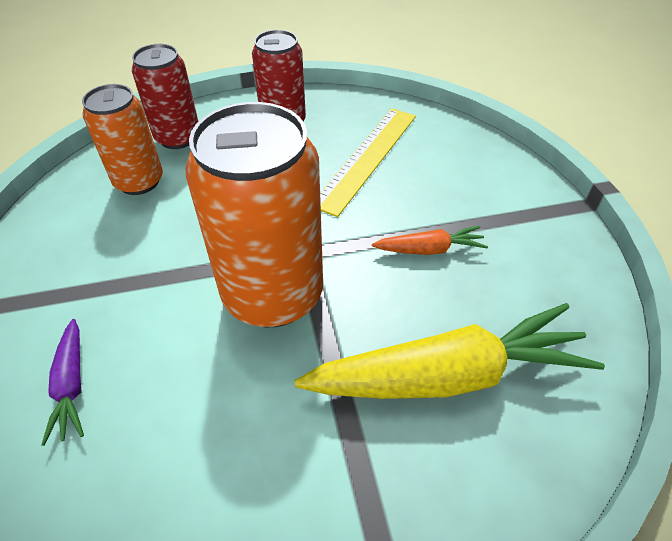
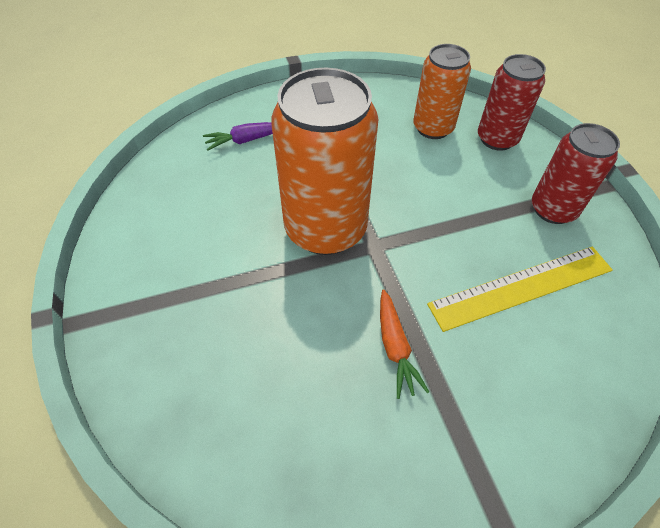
camera: 85 degrees right, 5 degrees up
yellow carrot [294,303,605,399] -> none
yellow ruler [320,108,416,217] -> yellow ruler turned 45 degrees counterclockwise [427,246,613,332]

